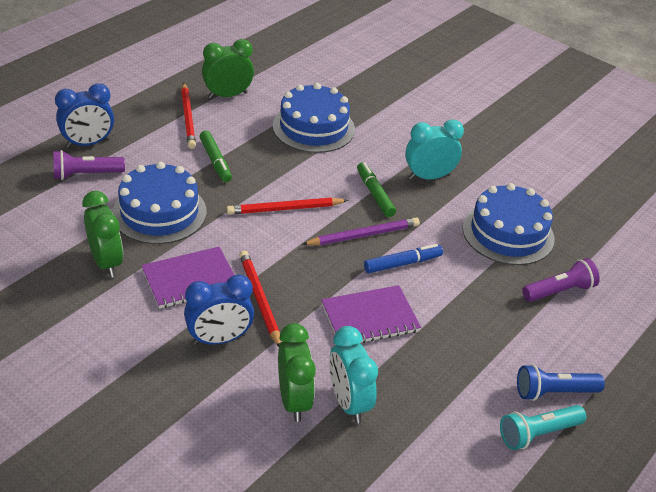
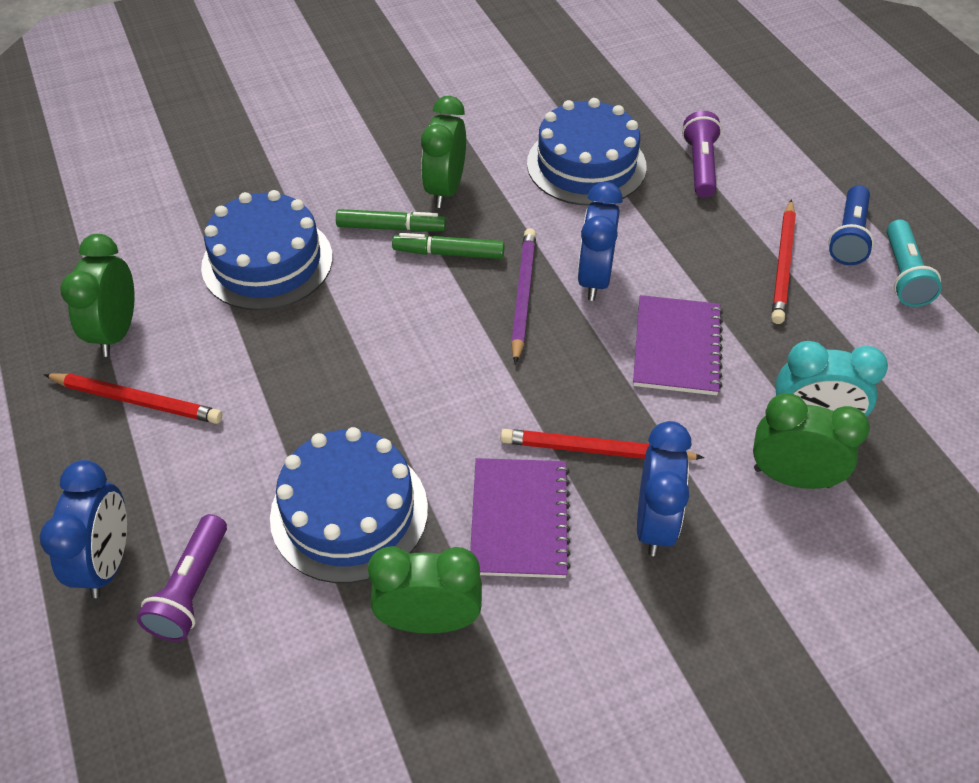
camera: 60 degrees left, 10 degrees up
green marker [200,131,232,182] -> green marker moved to [336,209,446,232]
red pencil [227,198,348,215] -> red pencil moved to [771,199,796,324]
blue marker [364,244,443,273] -> blue clock [577,182,623,301]
turquoise clock [405,120,464,180] -> green clock [421,96,466,208]

